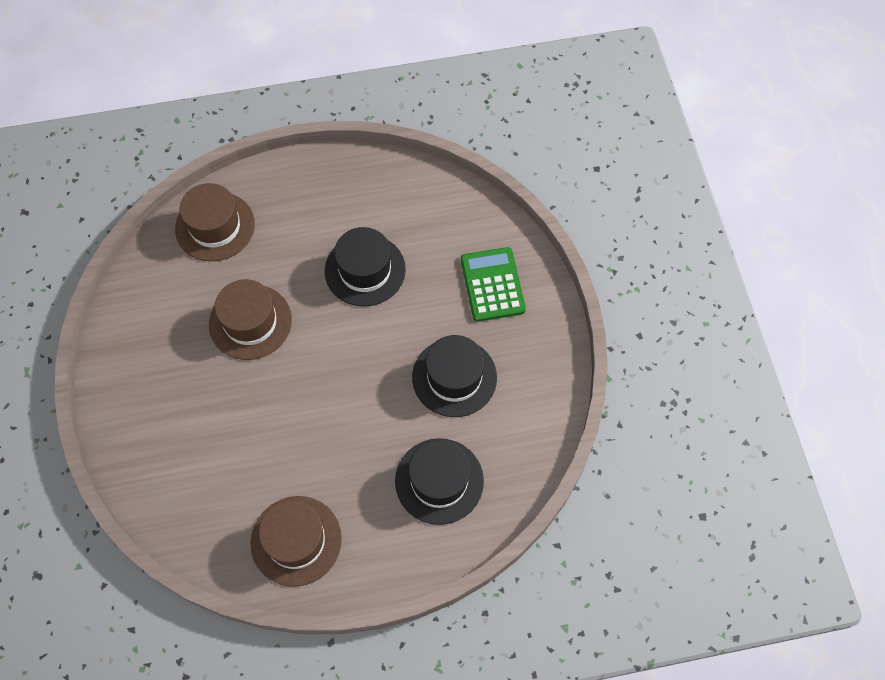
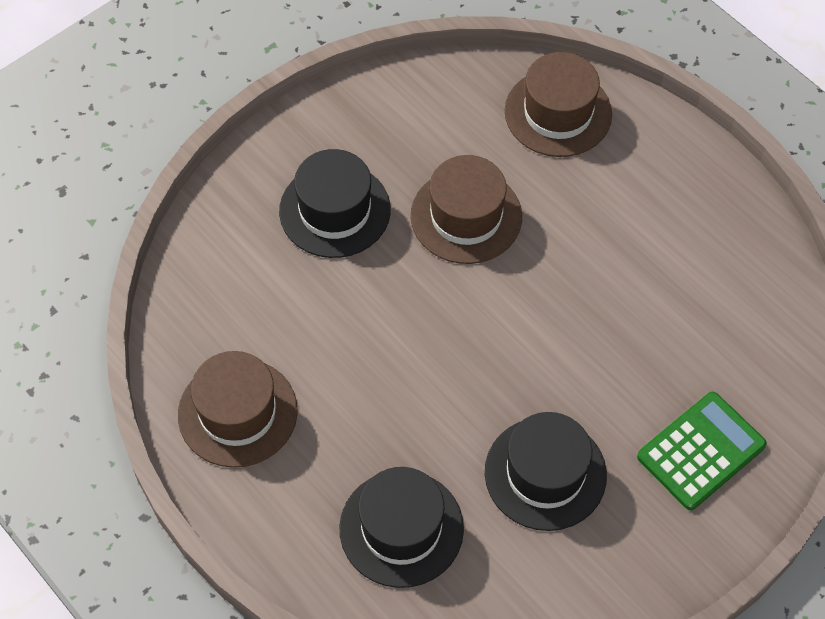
camera: 60 degrees right, 5 degrees down
black hat [325,227,406,307] -> black hat moved to [279,149,391,258]

